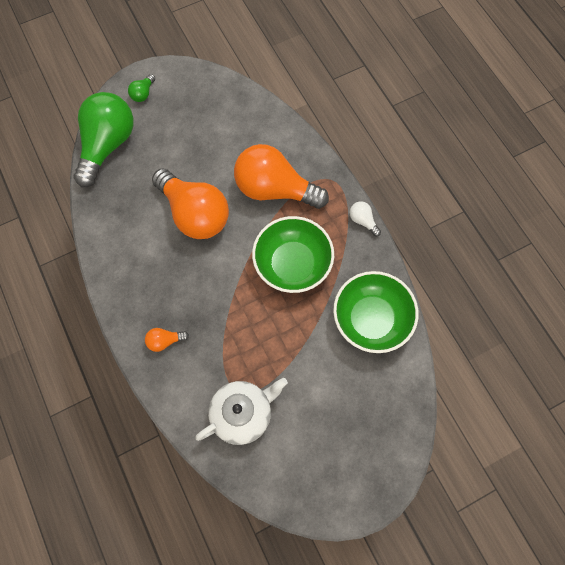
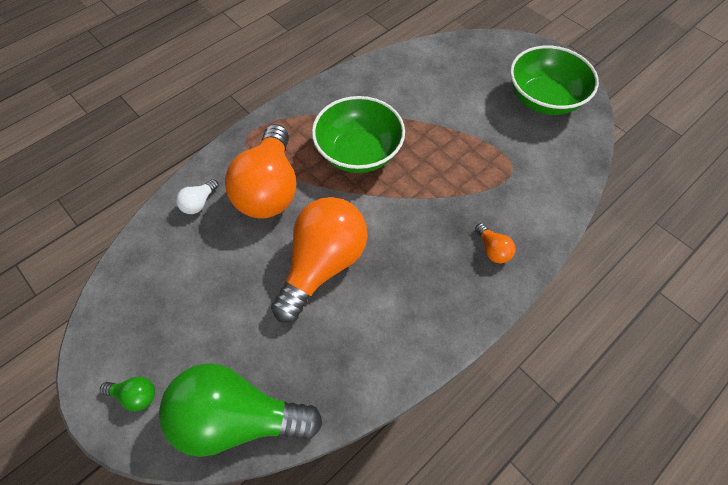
camera: 105 degrees left, 10 degrees down
white teapot [195,378,288,445] -> none
green bowl [333,271,419,353] -> green bowl moved to [510,45,599,115]
white light bulb [350,201,381,236] -> white light bulb moved to [176,179,219,214]

